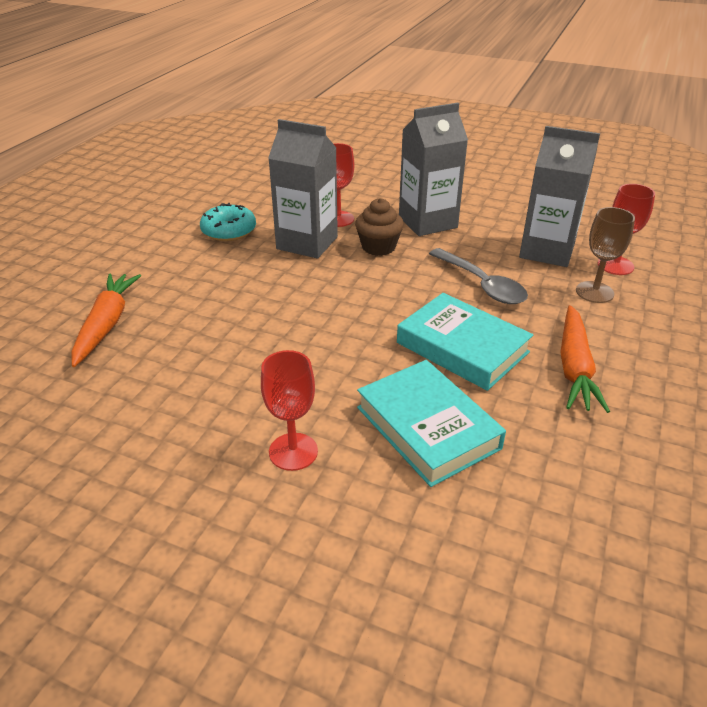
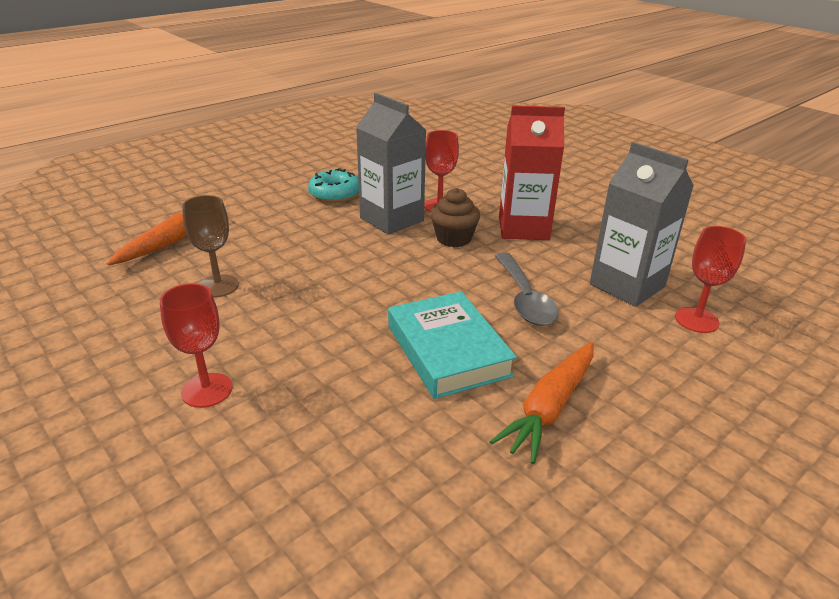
camera: 25 degrees right, 5 degrees down
turquoise book [357,360,506,487] -> none
grey carton [399,103,468,236] -> red carton [499,105,565,240]
brown goblet [576,207,635,303] -> brown goblet moved to [182,195,239,297]

